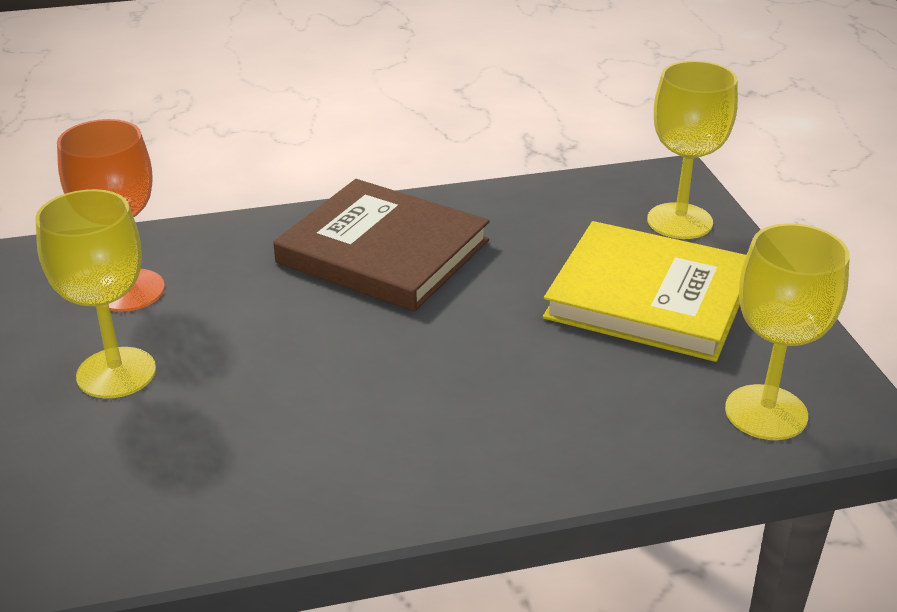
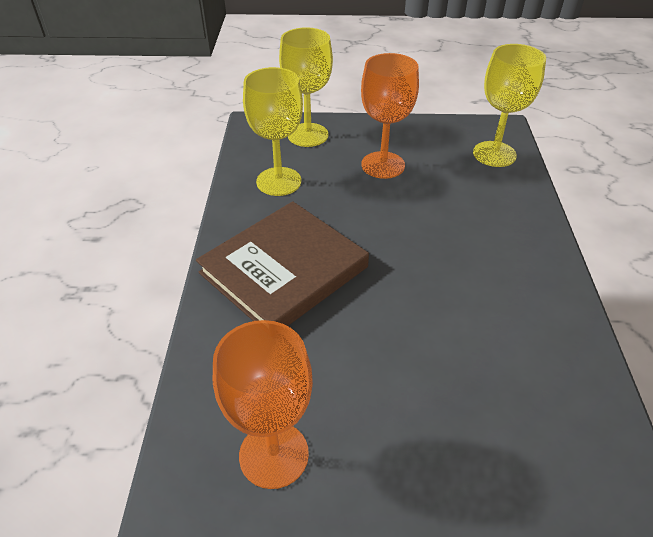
camera: 75 degrees left, 10 degrees up
yellow goblet [35,189,156,398] -> yellow goblet moved to [243,67,303,196]
yellow book [543,221,746,362] -> orange goblet [361,53,419,179]

